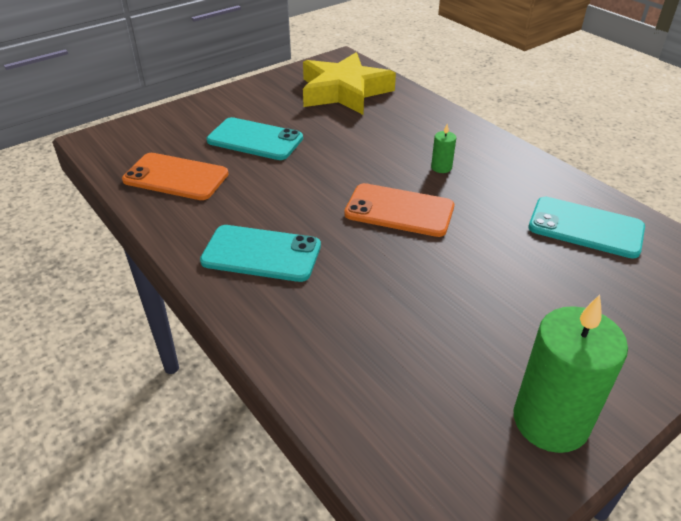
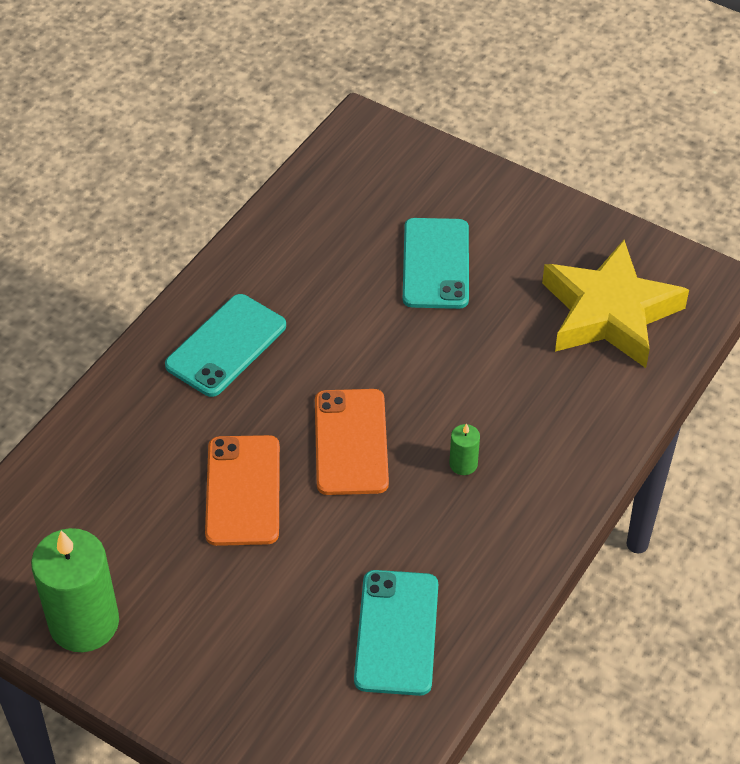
camera: 70 degrees right, 10 degrees up
orange phone [122,153,228,200] -> orange phone moved to [205,435,280,546]
turquoise phone [200,225,321,282] -> turquoise phone turned 45 degrees clockwise [165,294,286,397]

